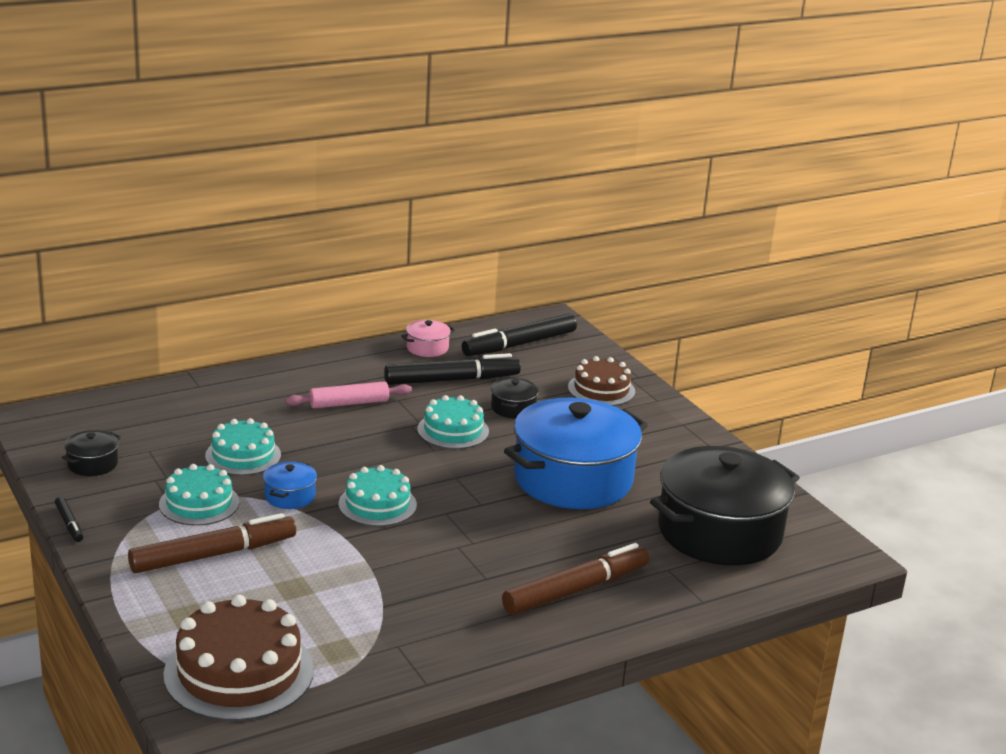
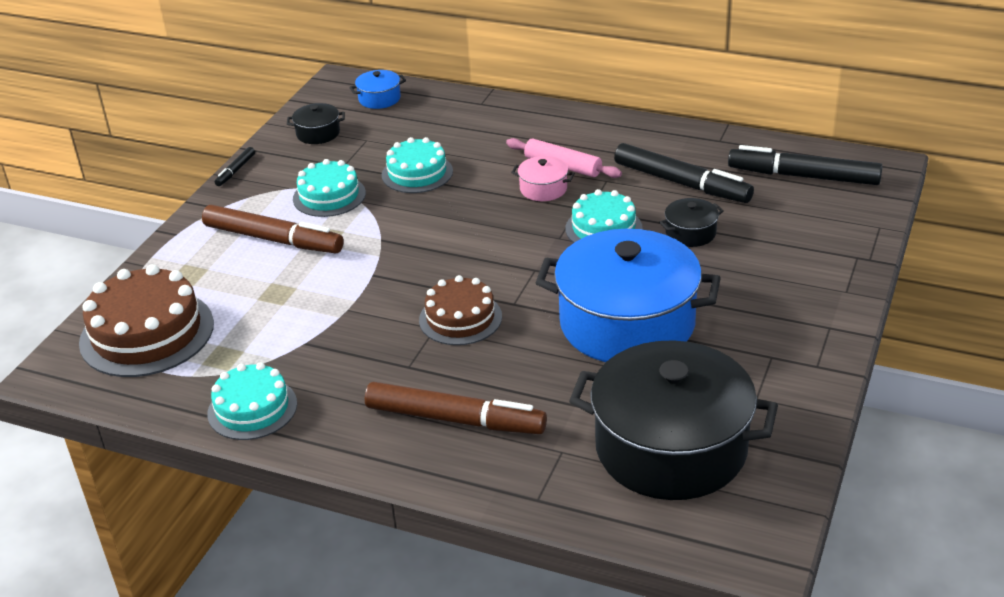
camera: 55 degrees right, 10 degrees up
blue pot [263,461,317,509] -> blue pot moved to [349,70,406,109]
turquoise cake [339,465,417,526] -> turquoise cake moved to [207,362,297,440]
pink pot [401,320,455,357] -> pink pot moved to [511,156,575,201]
brown cake [568,356,635,406] -> brown cake moved to [419,275,502,345]

